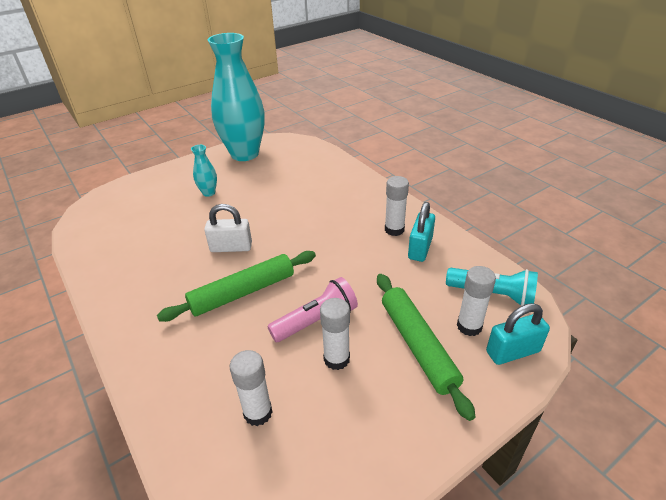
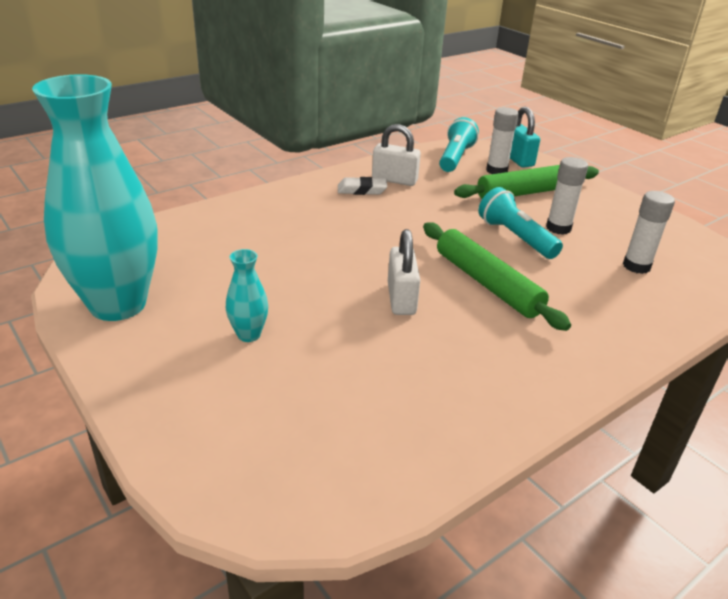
camera: 95 degrees left, 5 degrees down
pink flashlight [267,277,358,342] -> turquoise flashlight [478,187,563,259]
white glue stick [385,176,409,236] -> white eraser [338,177,387,195]
turquoise padlock [408,202,435,262] -> white padlock [372,124,421,186]

